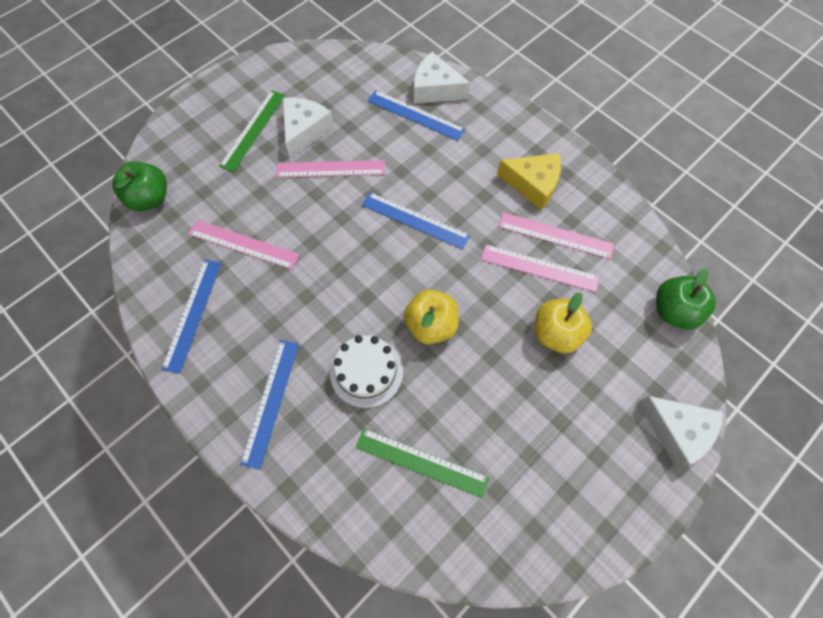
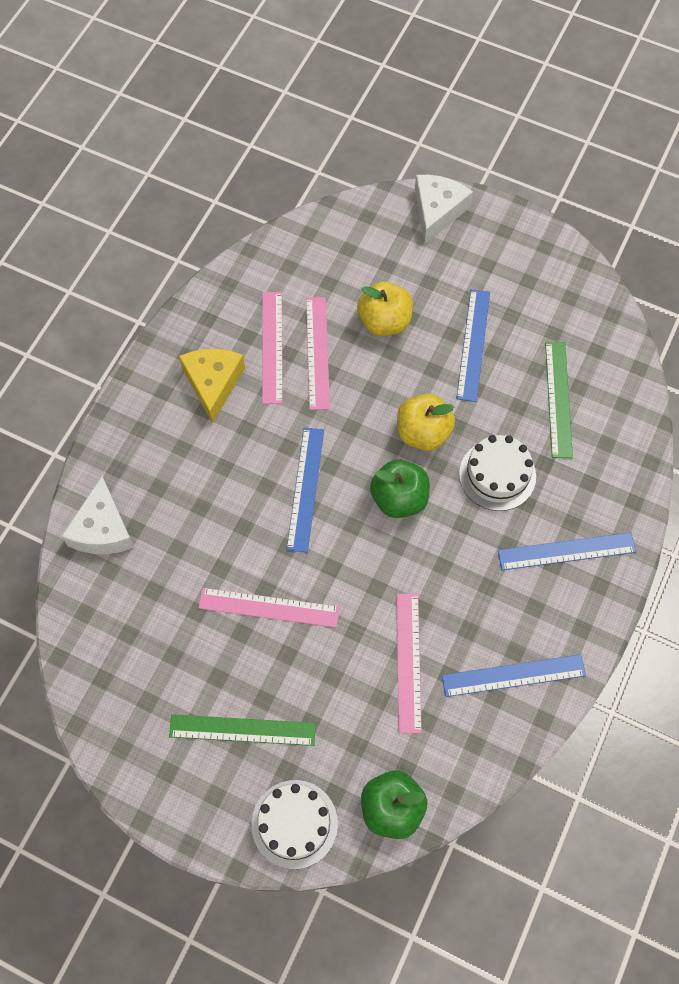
camera: 110 degrees left, 0 degrees up
pink ruler [276,160,385,177] -> pink ruler turned 60 degrees counterclockwise [199,588,340,628]
white cheese [283,97,334,158] -> none
blue ruler [368,90,465,141] -> blue ruler moved to [456,289,490,402]
green apple [656,268,716,329] -> green apple moved to [370,459,430,518]
none -> white cake [251,780,338,869]

